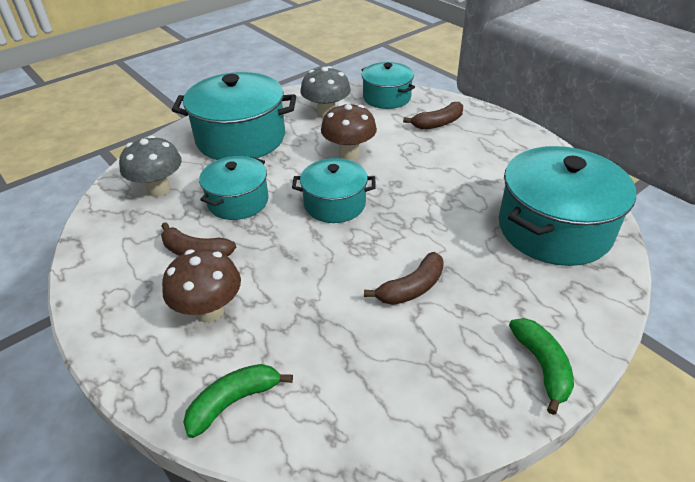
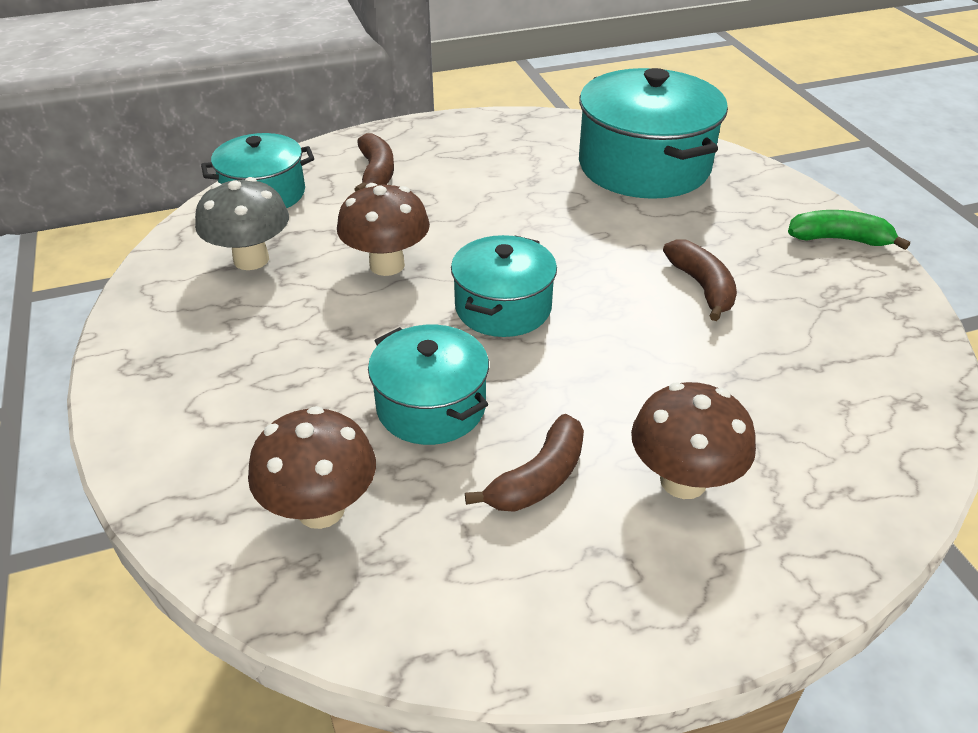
camera: 70 degrees left, 0 degrees up
grey mushroom [119,136,182,197] -> brown mushroom [248,406,376,529]
turquoise pot [172,72,296,160] -> none
green banana [183,364,293,438] -> none

